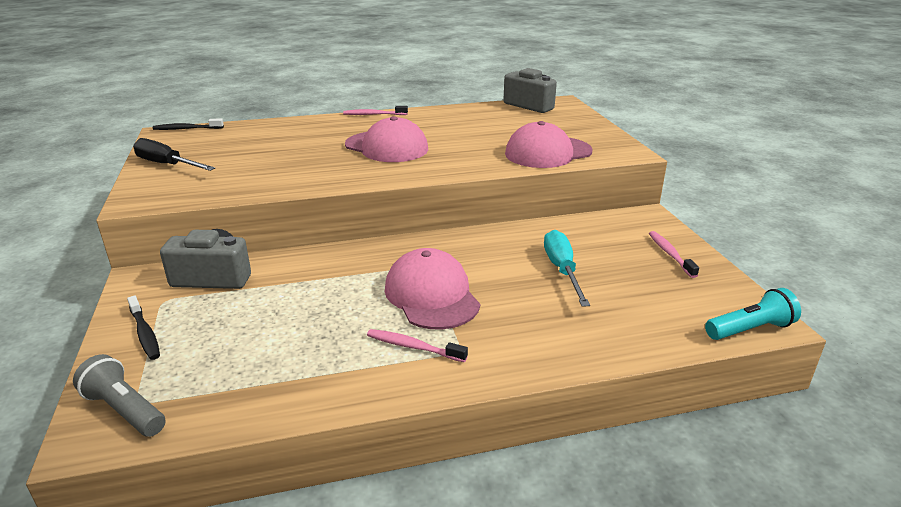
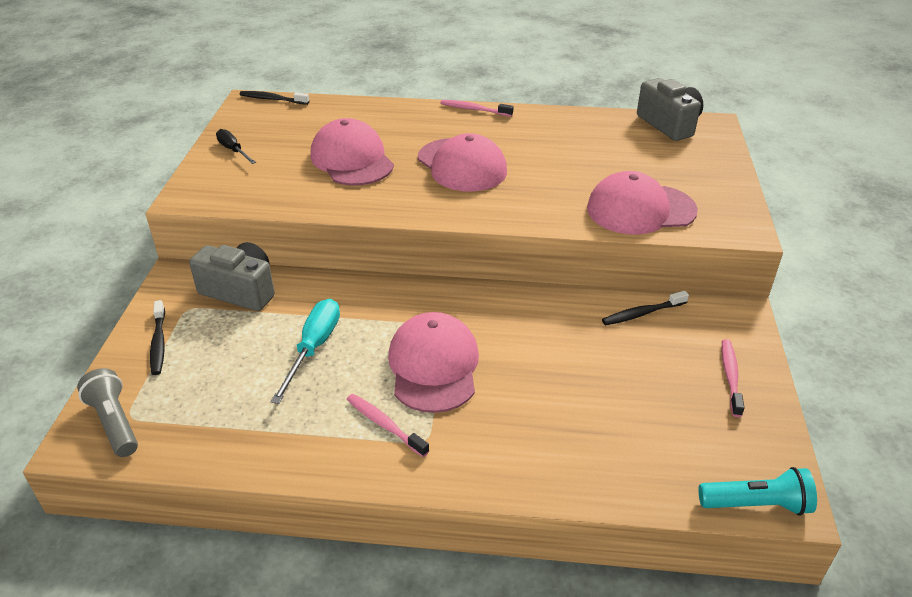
camera: 20 degrees right, 10 degrees up
black screwdriver [133,138,215,171] -> black screwdriver [216,129,256,164], size x0.64
turquoise screwdriver [544,230,590,307] -> turquoise screwdriver moved to [271,299,340,404]
none -> pink cap [310,118,394,186]
none -> black toothbrush [602,291,689,325]

